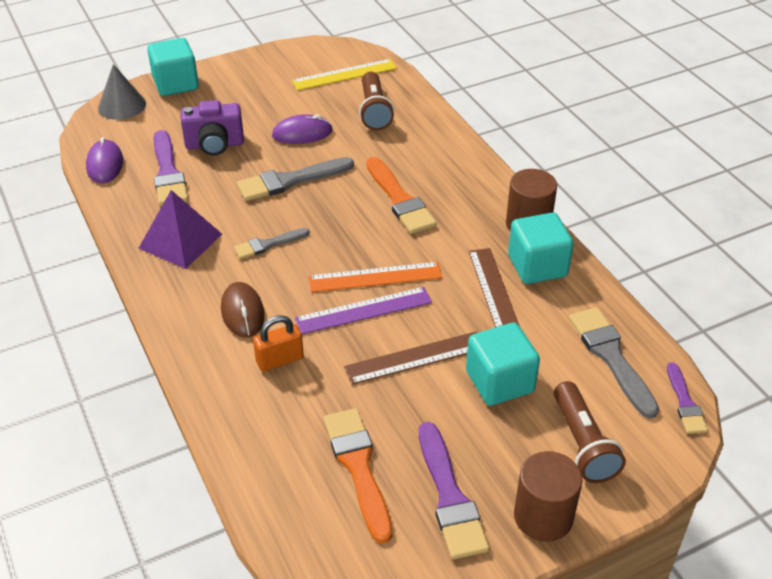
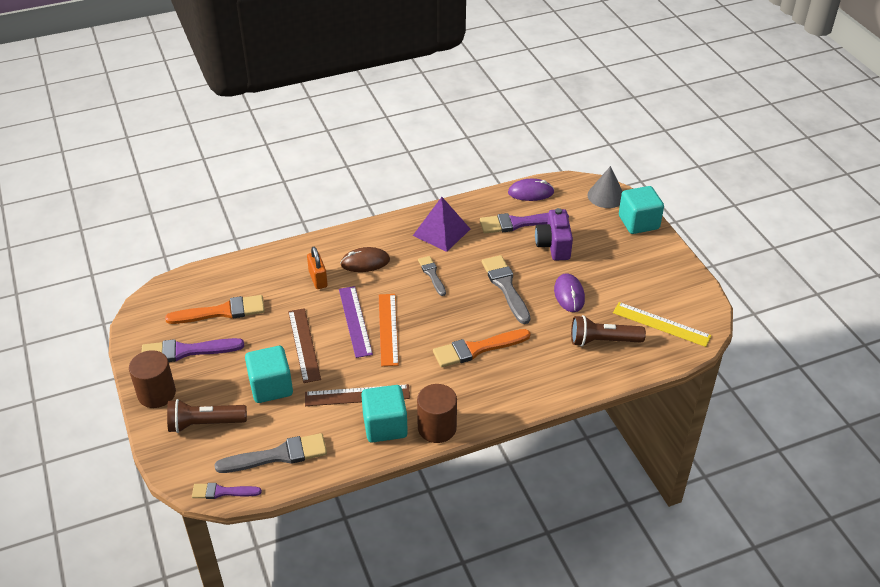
camera: 95 degrees right, 0 degrees up
yellow ruler [292,59,397,90] -> yellow ruler turned 45 degrees counterclockwise [613,302,712,347]

